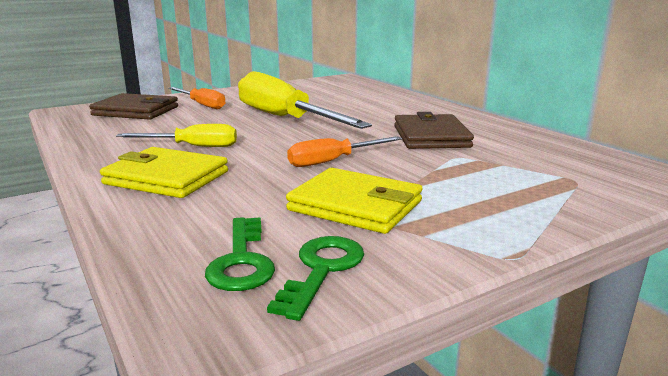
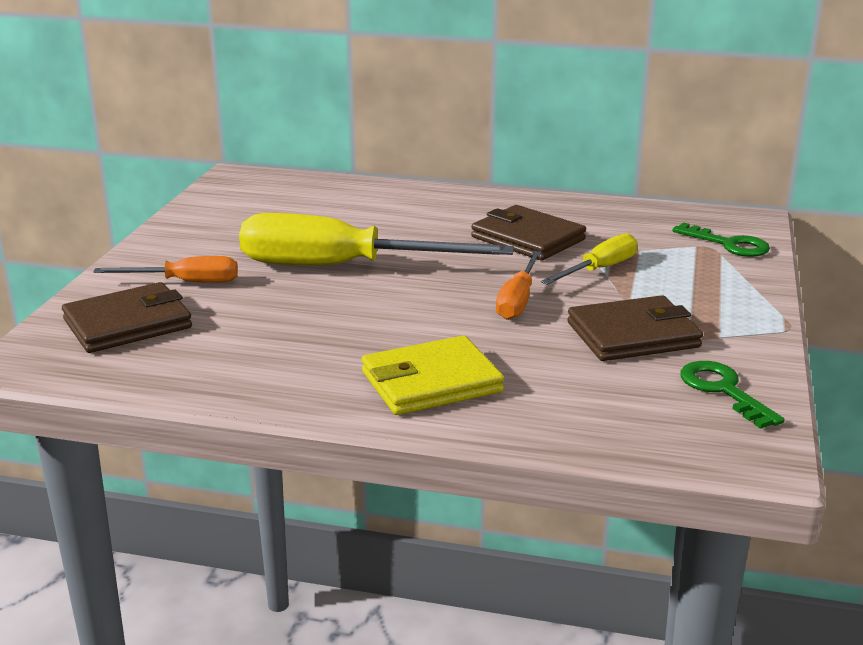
camera: 45 degrees left, 5 degrees up
yellow screwdriver [116,124,237,147] -> yellow screwdriver moved to [541,233,637,285]
green key [205,217,275,291] -> green key moved to [672,222,770,257]
yellow wallet [286,168,423,234] -> brown wallet [567,295,703,361]

